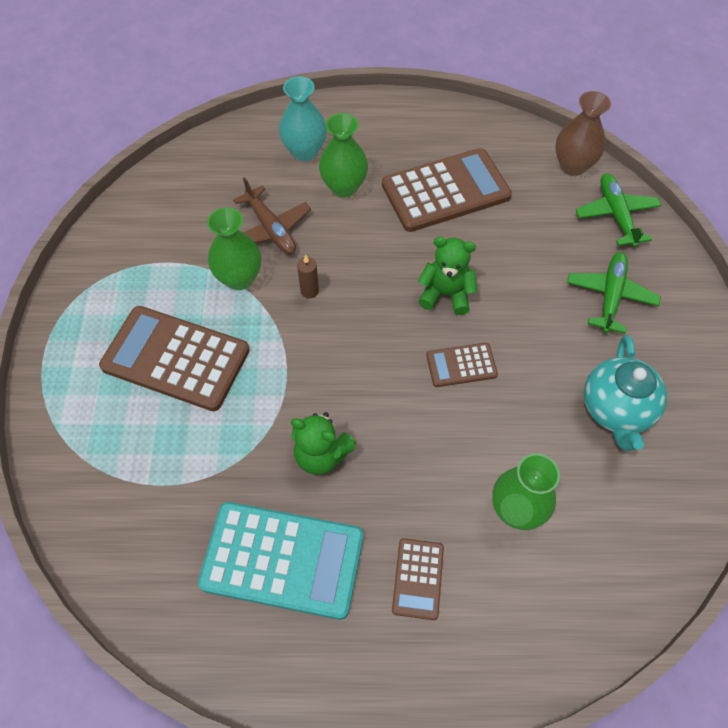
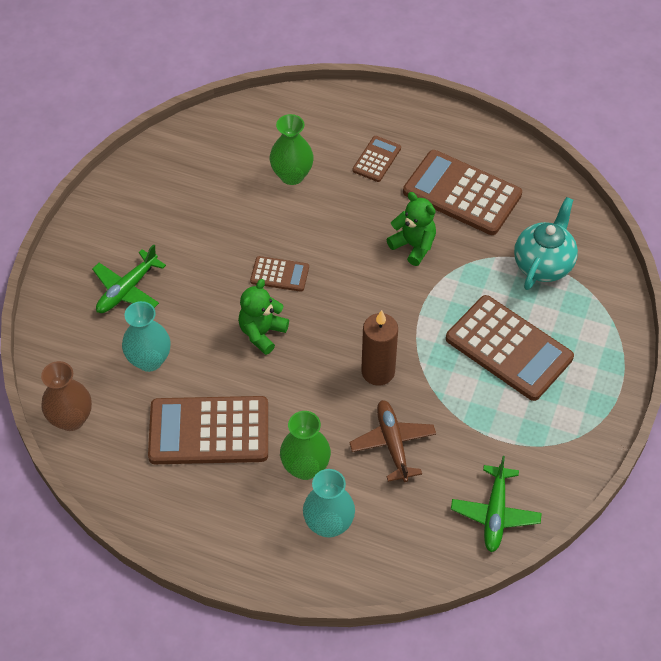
camera: 160 degrees left, 5 degrees down
turquoise calculator [198,502,363,620] -> brown calculator [403,150,522,235]
green vase [207,207,261,290] -> none
brown candle [297,255,319,298] -> brown candle [361,310,398,386], size x1.96
green teddy bear [418,237,477,315] -> green teddy bear turned 90 degrees clockwise [238,279,289,355]
green plane [576,174,661,247] -> green plane moved to [451,456,542,552]
turquoise teapot [584,335,667,451] -> turquoise teapot moved to [514,197,578,290]
none -> turquoise vase [122,301,170,372]

